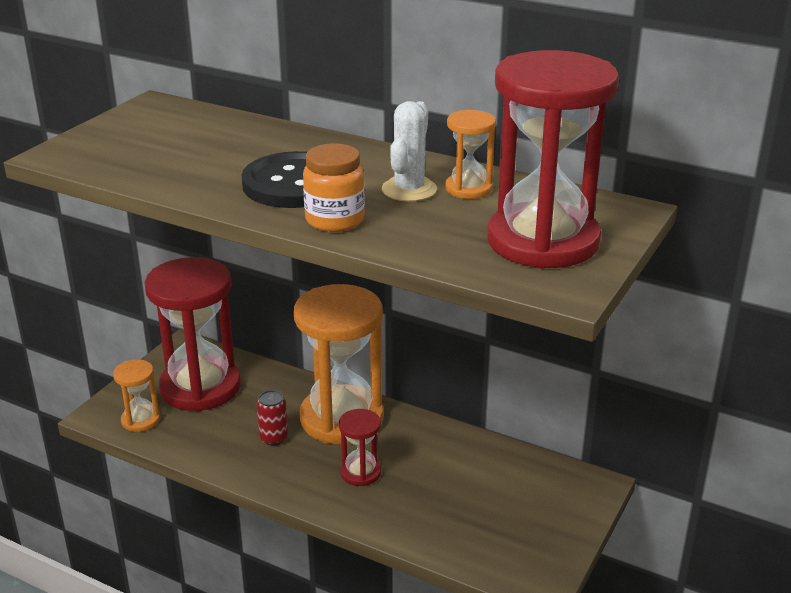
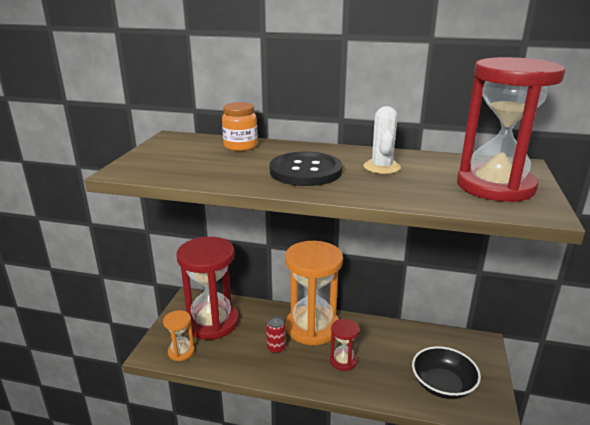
camera: 15 degrees left, 5 degrees down
orange jar [303,143,365,232] -> orange jar moved to [222,102,257,151]
orange hourglass [445,110,496,199] -> none
none -> black bowl [412,346,481,399]

